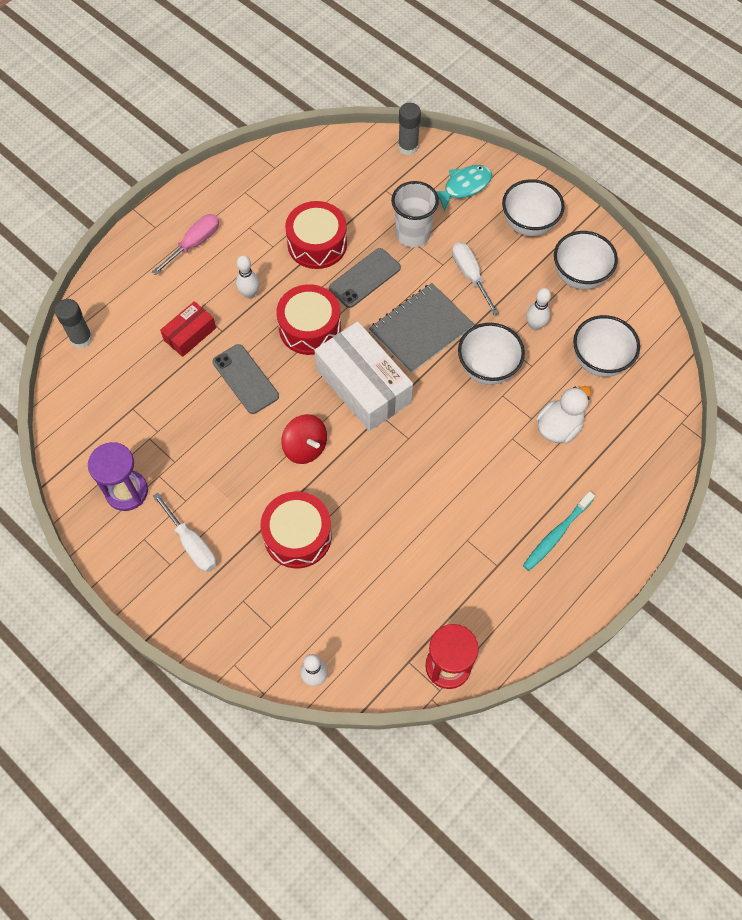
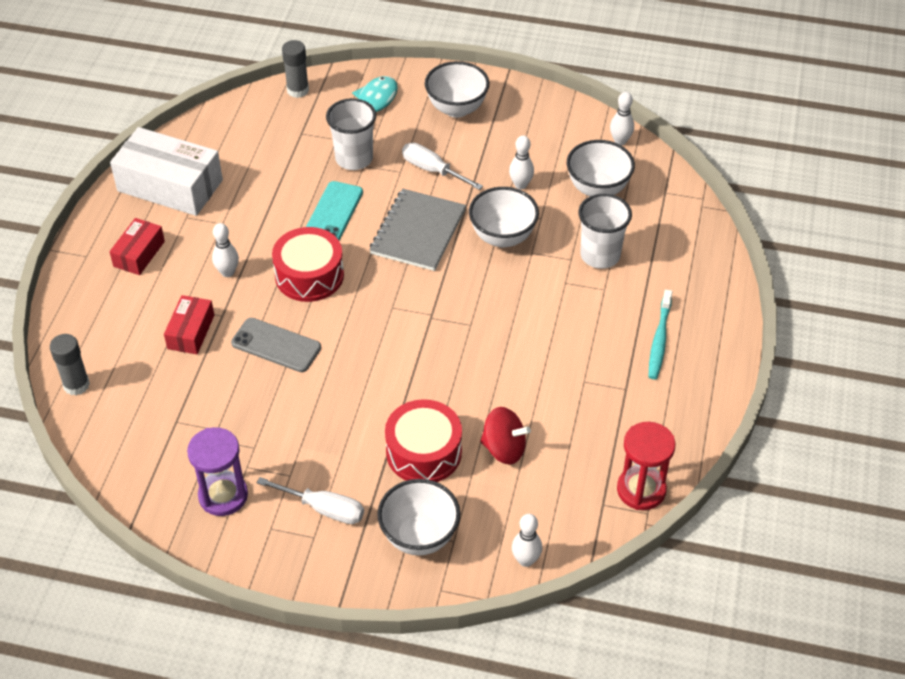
camera: 30 degrees left, 15 degrees down
pink screwdriver [152,214,219,275] -> red box [109,218,165,275]
red spinning top [281,414,327,464] -> red spinning top moved to [480,407,531,465]
red drum [285,201,347,269] -> none
white box [314,321,413,431] -> white box moved to [110,127,223,216]
grey phone [329,248,401,308] -> turquoise phone [306,181,363,241]
white duck [536,386,591,443] -> white cup [578,194,632,269]
white bowl [554,231,618,290] -> white bowl moved to [377,479,460,556]
none -> white bowling pin [610,92,634,146]

